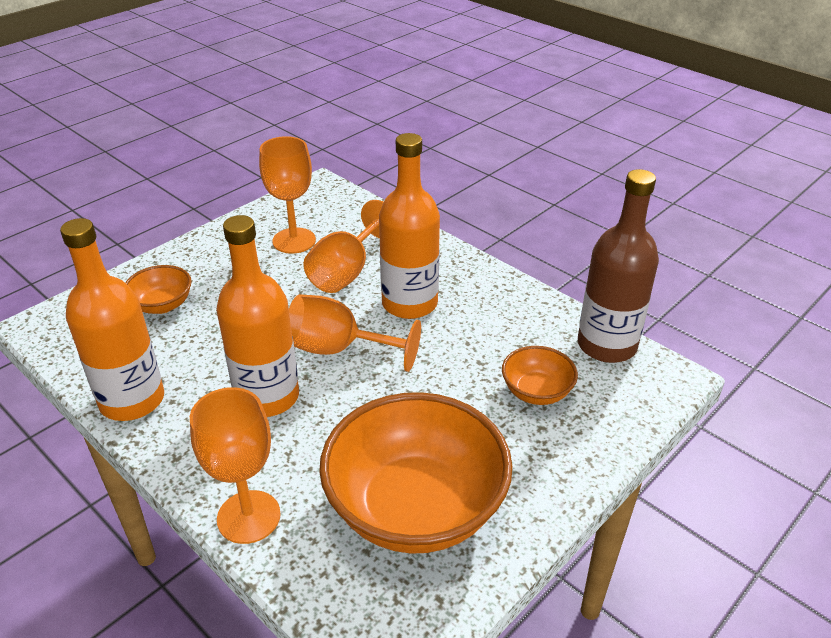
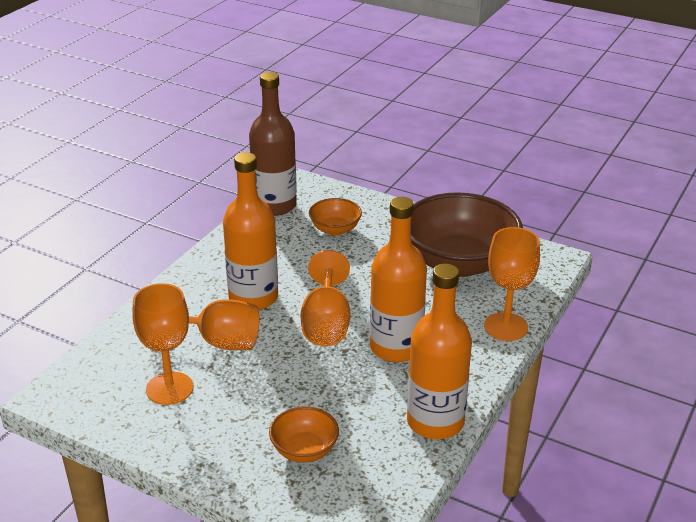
camera: 105 degrees left, 5 degrees down
orange bowl [319,392,513,554] -> brown bowl [411,192,523,277]

